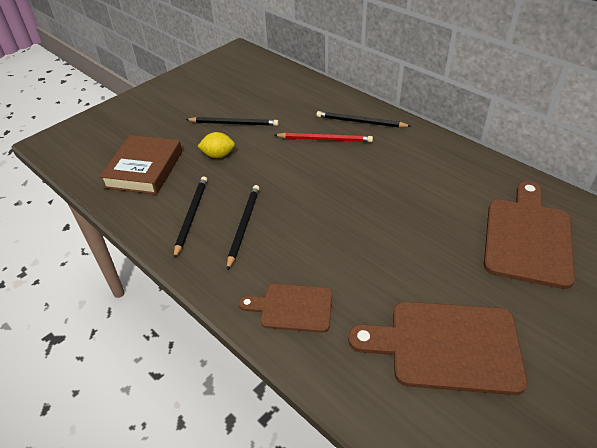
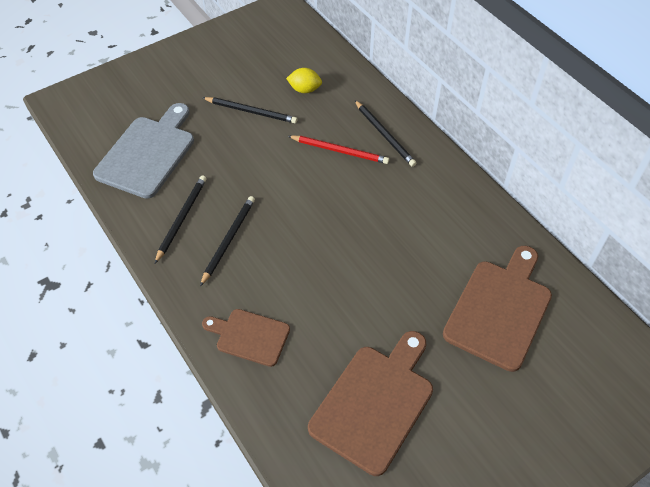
camera: 10 degrees right, 10 degrees up
brown book [99,135,182,195] -> grey cutting board [93,103,194,199]
yellow lemon [198,132,235,158] -> yellow lemon moved to [286,68,322,93]
black pencil [316,111,411,128] -> black pencil turned 150 degrees counterclockwise [355,100,416,167]
brown cutting board [348,302,528,395] -> brown cutting board turned 105 degrees clockwise [308,331,433,476]

